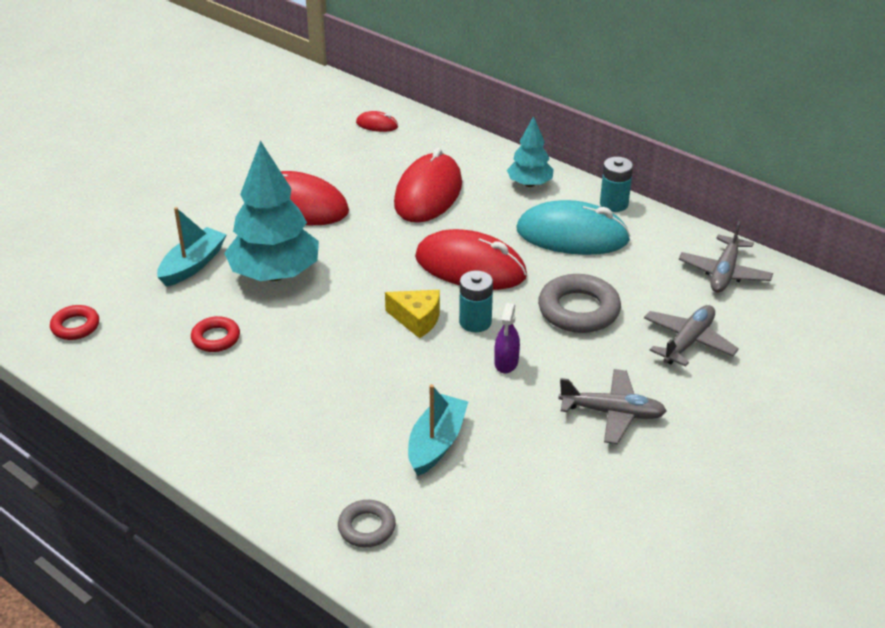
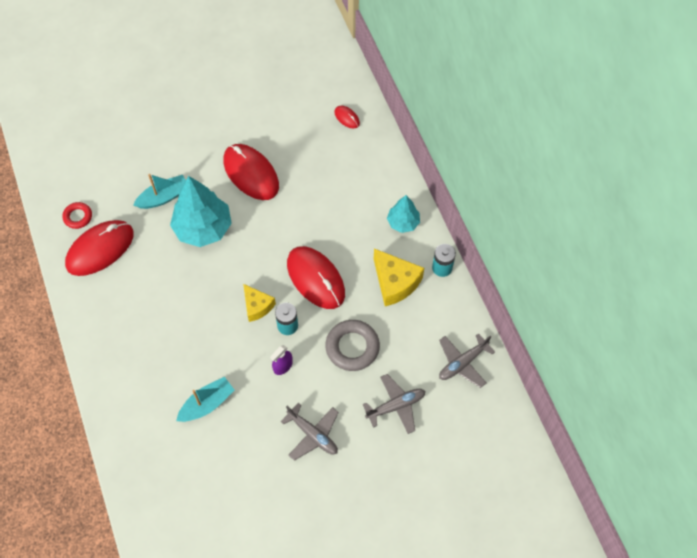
camera: 30 degrees right, 25 degrees up
red ring [191,316,240,352] -> none
grey ring [338,500,396,547] -> none
red mouse [394,148,462,223] -> red mouse moved to [65,220,134,276]
turquoise mouse [516,200,631,255] -> yellow cheese [374,249,424,306]

